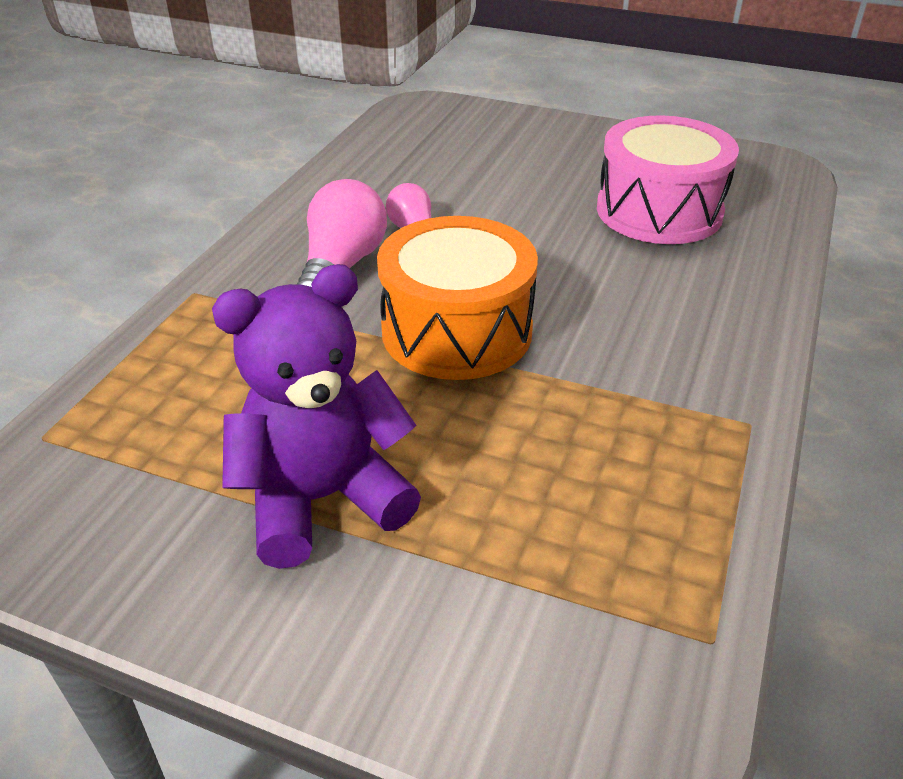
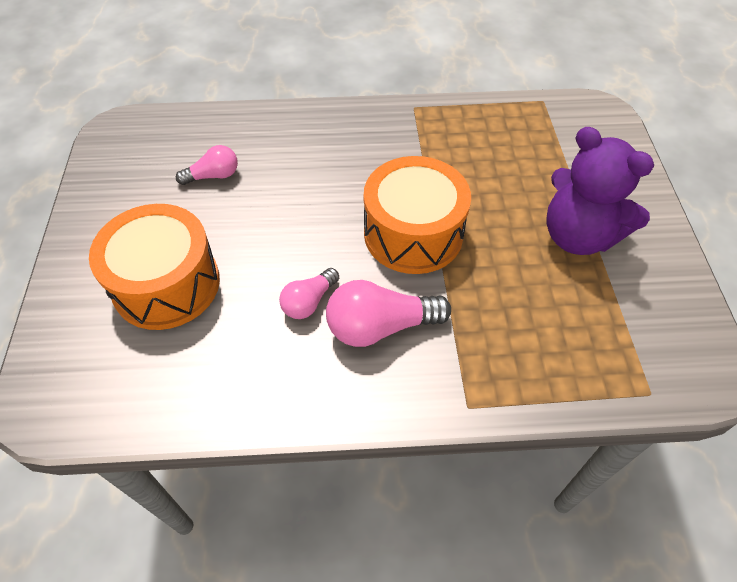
camera: 115 degrees left, 15 degrees up
pink drum [597,115,739,244] -> pink light bulb [176,145,238,185]
none -> orange drum [89,204,220,330]

